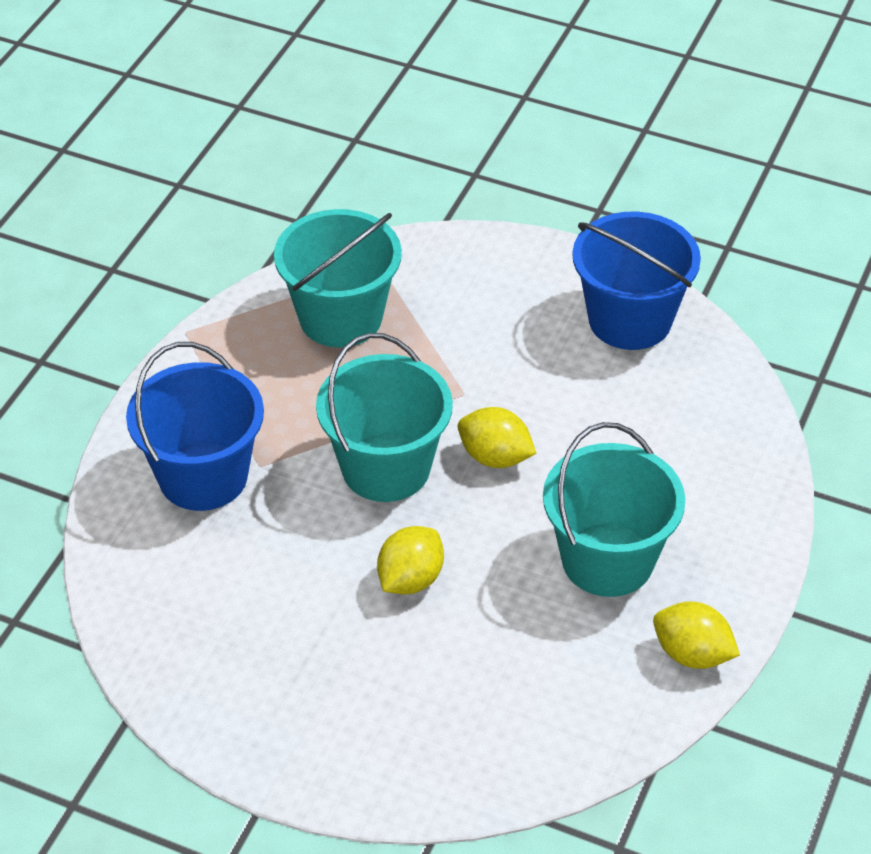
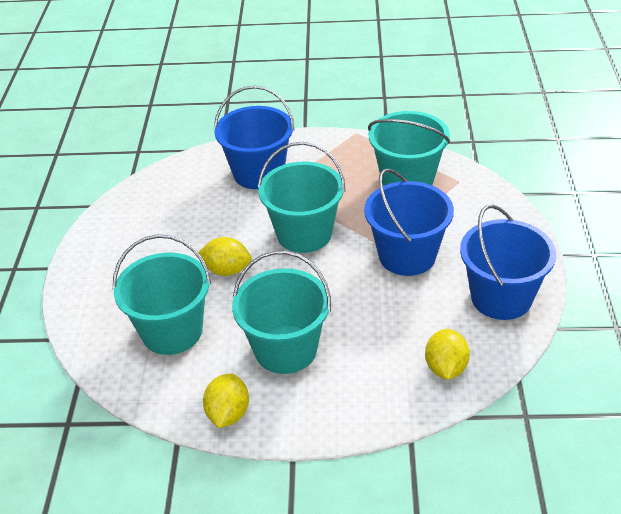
camera: 70 degrees right, 5 degrees down
yellow lemon [458,407,536,468] -> yellow lemon moved to [425,329,470,380]
none -> turquoise bucket [113,234,211,355]
none -> blue bucket [364,168,454,276]

